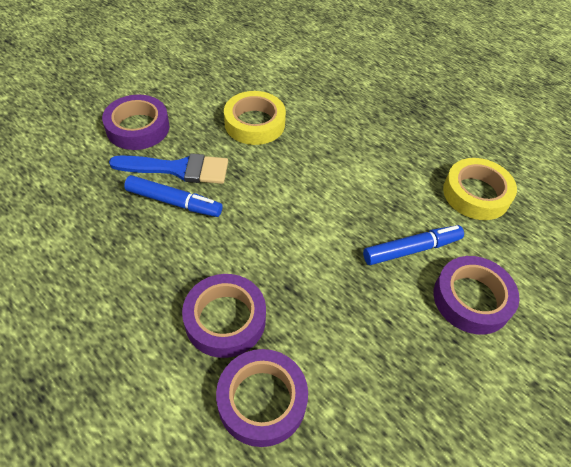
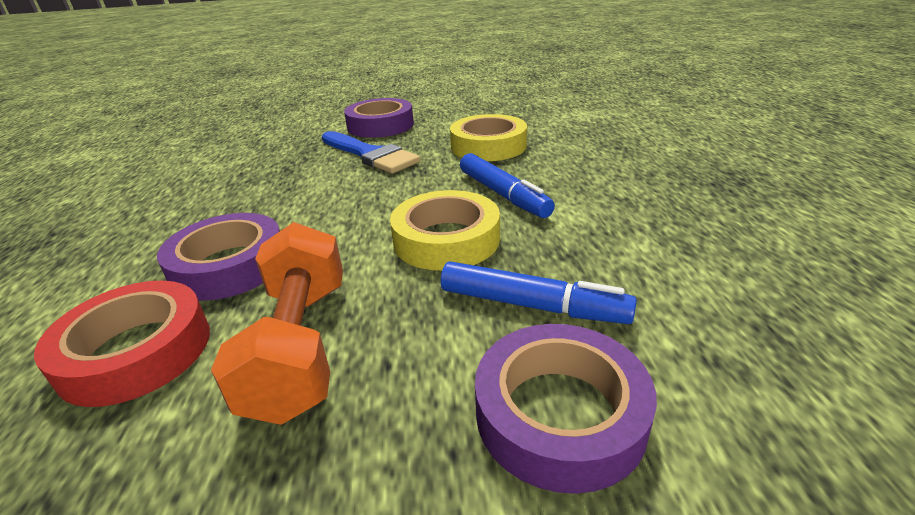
camera: 45 degrees right, 20 degrees down
blue marker [124,175,223,217] -> blue marker moved to [460,153,555,218]
purple tape [216,349,308,447] -> red tape [34,280,210,407]
yellow tape [443,158,517,220] -> yellow tape moved to [390,190,500,271]
none -> orange dumbbell [211,222,343,425]

